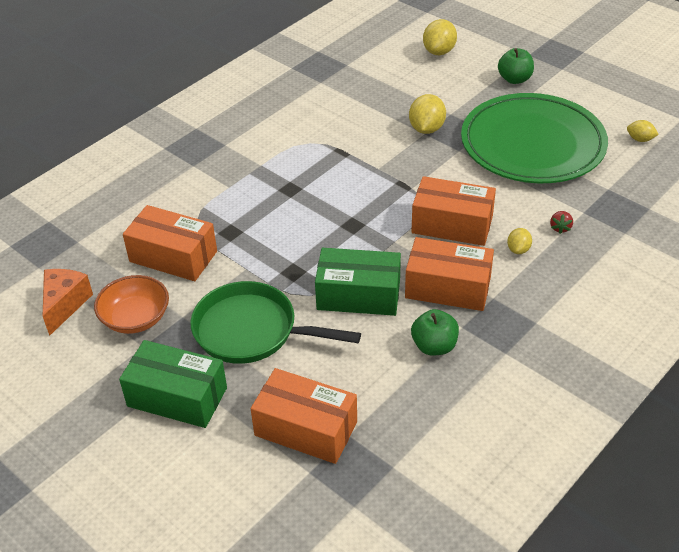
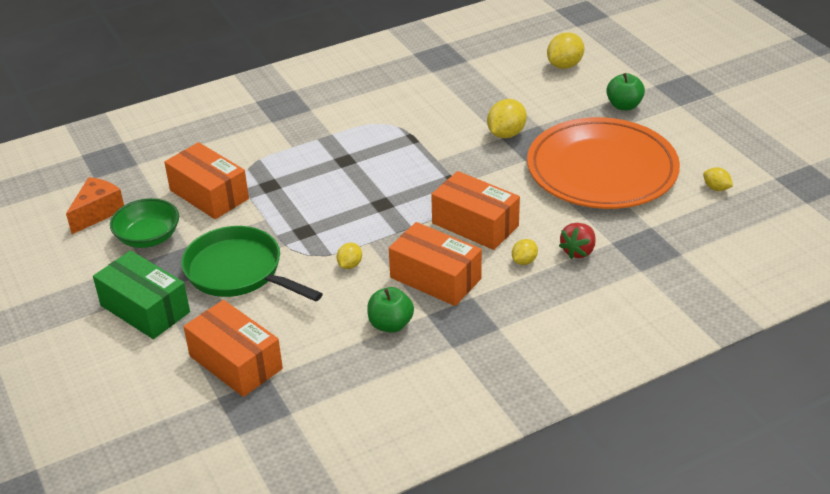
camera: 20 degrees right, 5 degrees down
orange bowl [94,275,169,334] -> green bowl [110,198,179,248]
green box [315,248,401,316] -> yellow lemon [337,243,362,269]
green plate [461,93,608,183] -> orange plate [527,117,680,209]
red strawberry [550,211,573,234] -> red strawberry [559,223,596,259], size x1.56

